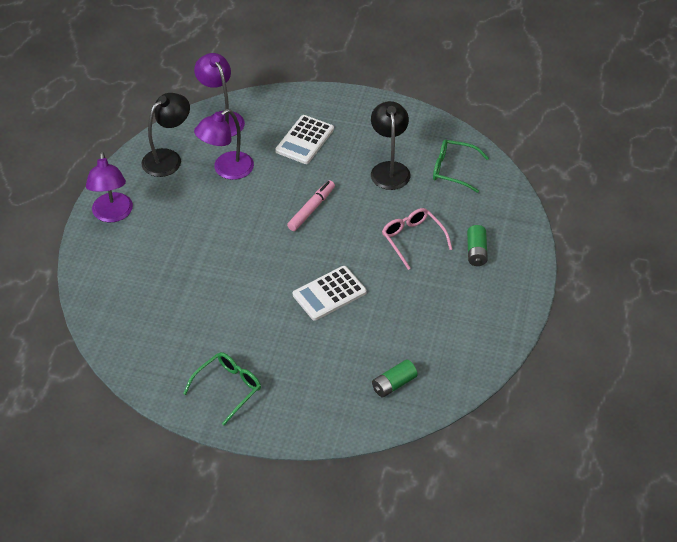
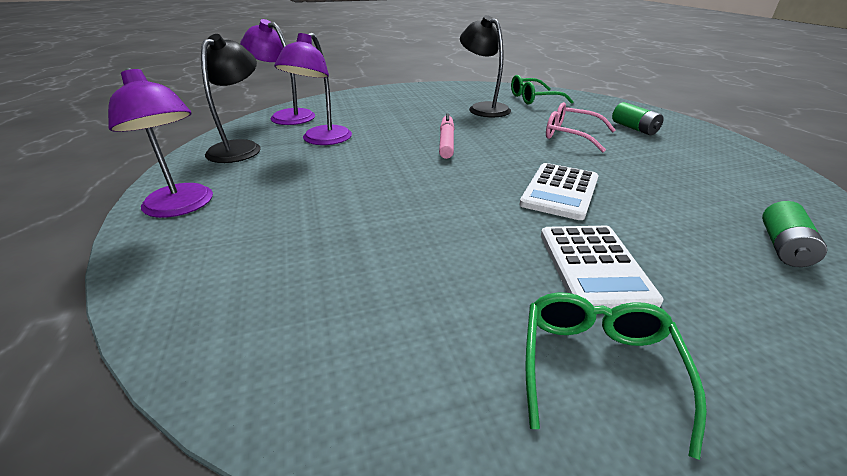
camera: 30 degrees left, 15 degrees down
white calculator [275,115,334,164] -> white calculator moved to [541,226,663,309]

